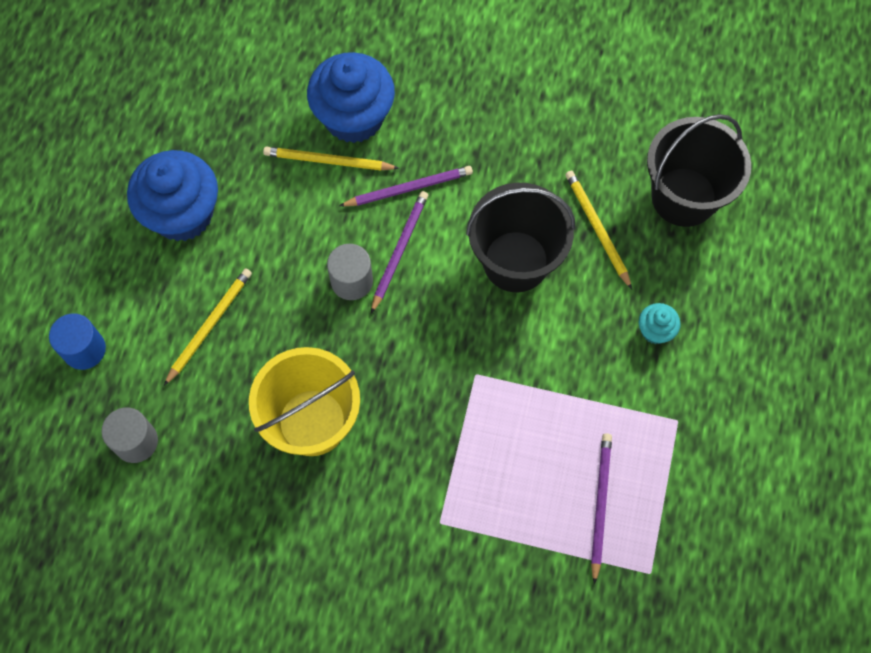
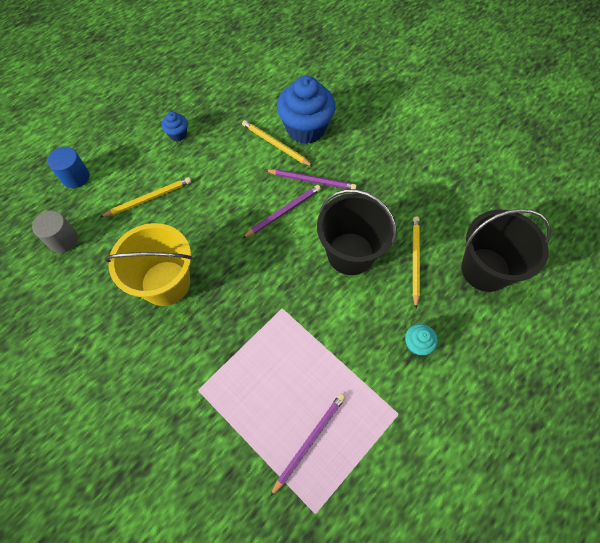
camera: 30 degrees right, 5 degrees down
blue cupcake [127,150,218,241] -> blue cupcake [162,112,188,141], size x0.45
grey cylinder [327,244,373,300] -> none

